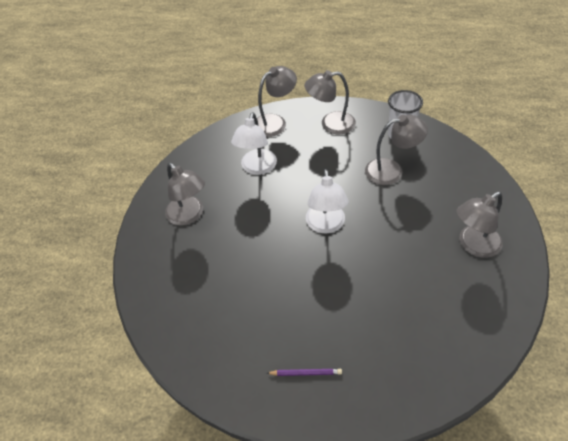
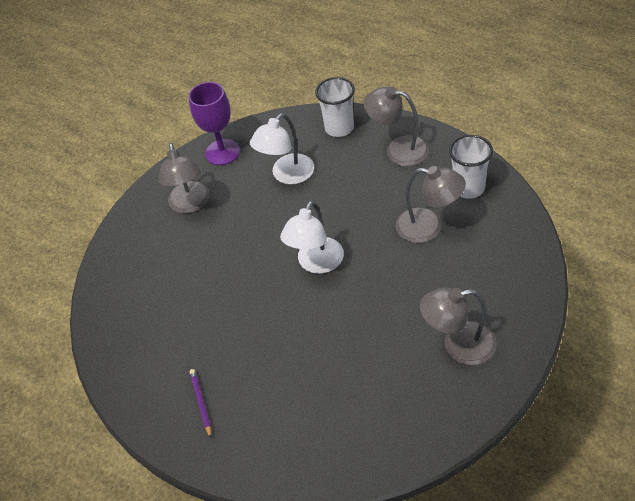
camera: 30 degrees right, 0 degrees up
grey lamp [257,66,297,137] -> white cup [315,77,355,137]
purple pencil [267,369,342,376] -> purple pencil turned 135 degrees counterclockwise [190,369,211,438]
none -> purple goblet [188,82,240,165]

